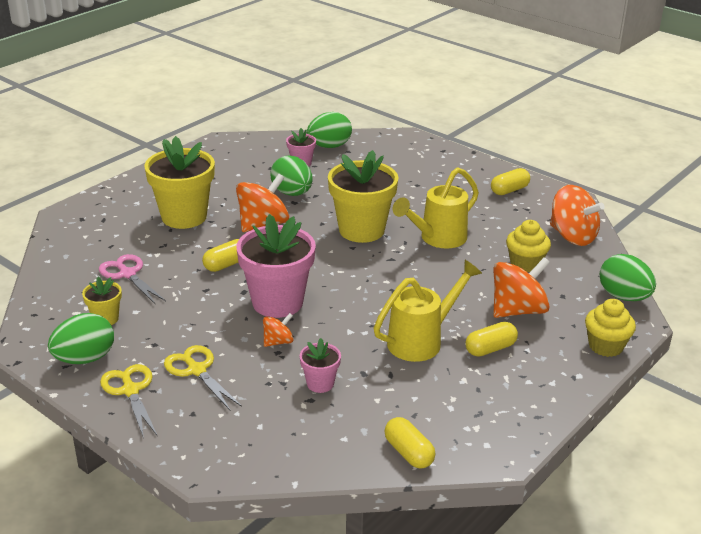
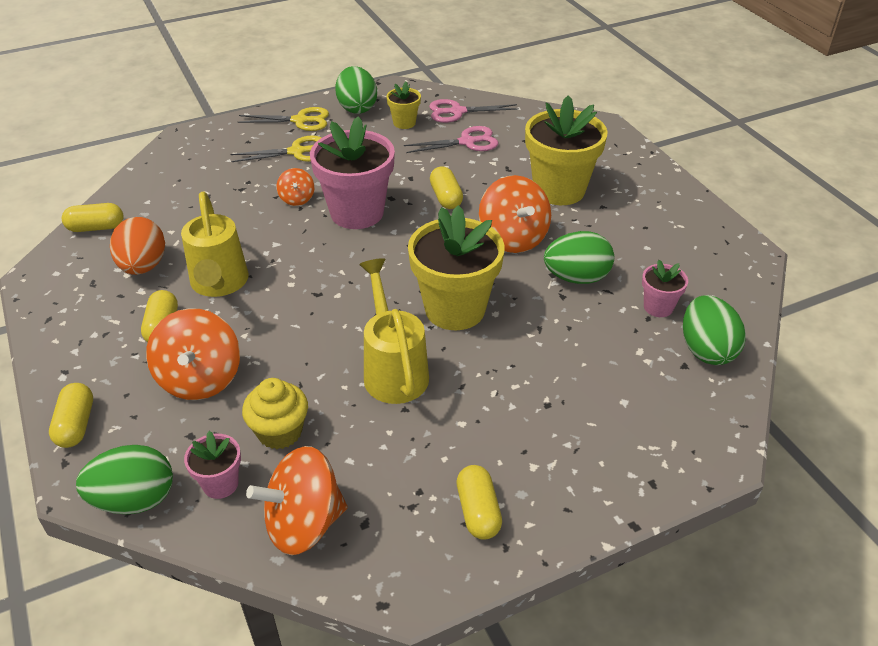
camera: 115 degrees right, 10 degrees up
pink flower pot [300,338,341,393] -> pink flower pot moved to [184,431,241,499]
yellow cupcake [585,299,636,357] -> yellow capsule [49,383,93,448]
none -> orange egg [110,217,165,275]
none -> pink scissors [429,99,519,123]

